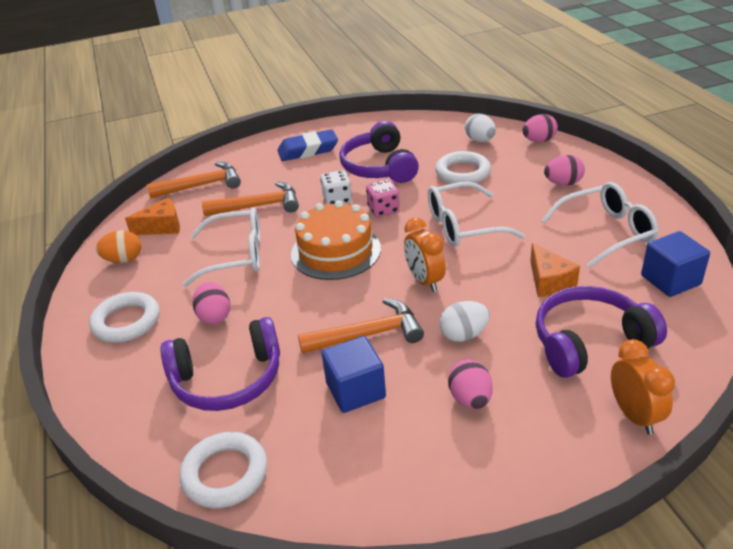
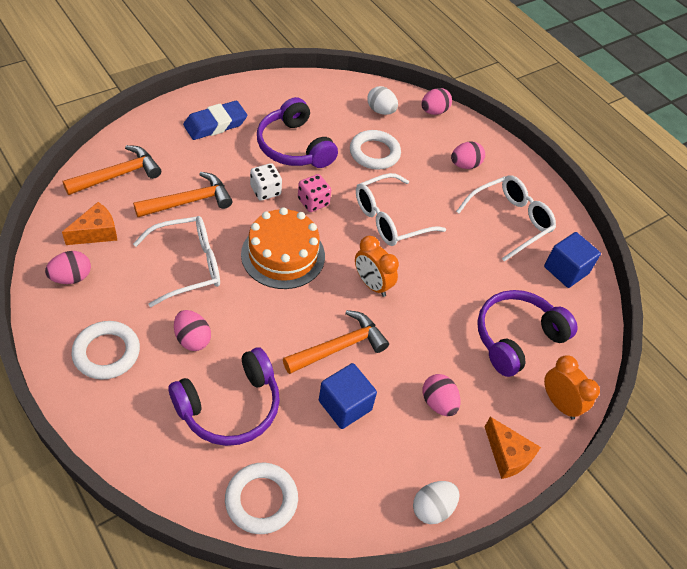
camera: 25 degrees left, 15 degrees up
orange egg [96,230,141,263] -> pink egg [45,251,91,284]
white egg [439,301,490,342] -> white egg moved to [413,481,460,524]
orange cheese [530,243,580,297] -> orange cheese moved to [485,417,541,479]

